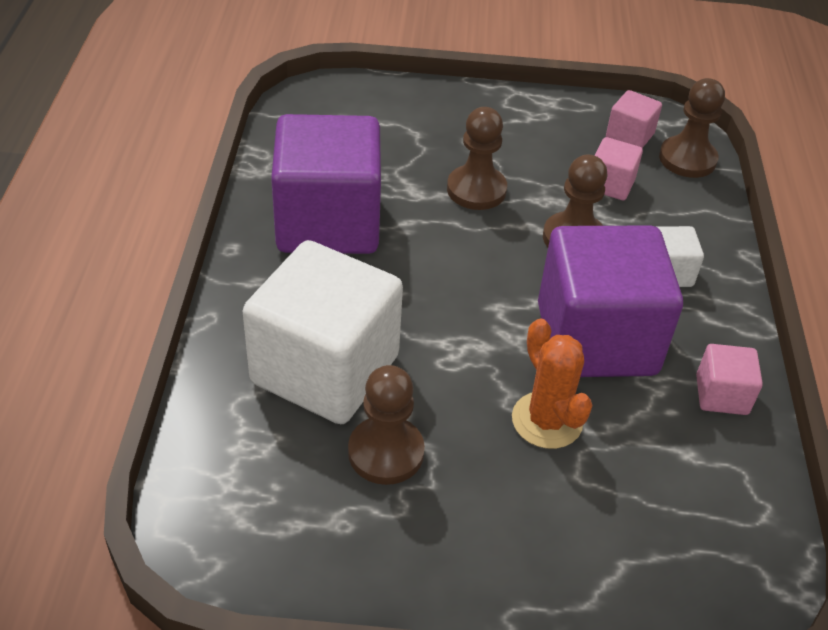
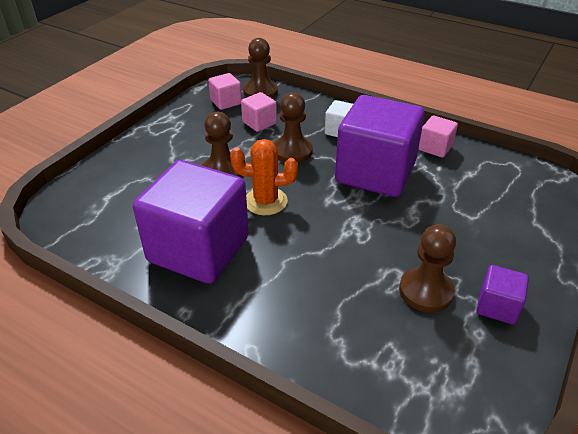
camera: 60 degrees left, 5 degrees down
white cube [243,240,403,424] -> none
orange cactus [512,318,592,449] -> orange cactus moved to [230,139,298,215]
none -> purple cube [477,265,529,324]

